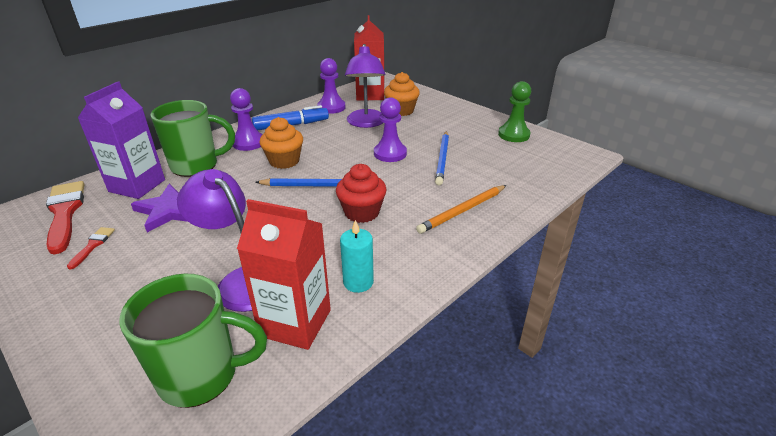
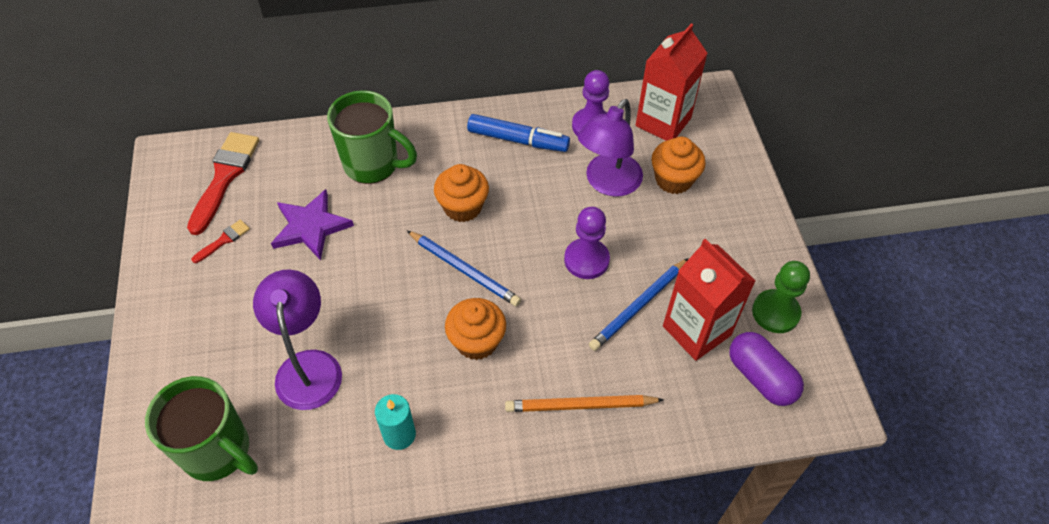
camera: 35 degrees right, 20 degrees up
purple carton [78,82,165,199] -> none
purple pawn [230,88,263,151] -> none
red carton [237,199,331,350] -> red carton moved to [663,239,756,361]
red cupcake [336,164,387,223] -> orange cupcake [445,298,506,360]
none -> purple capsule [729,332,804,406]

